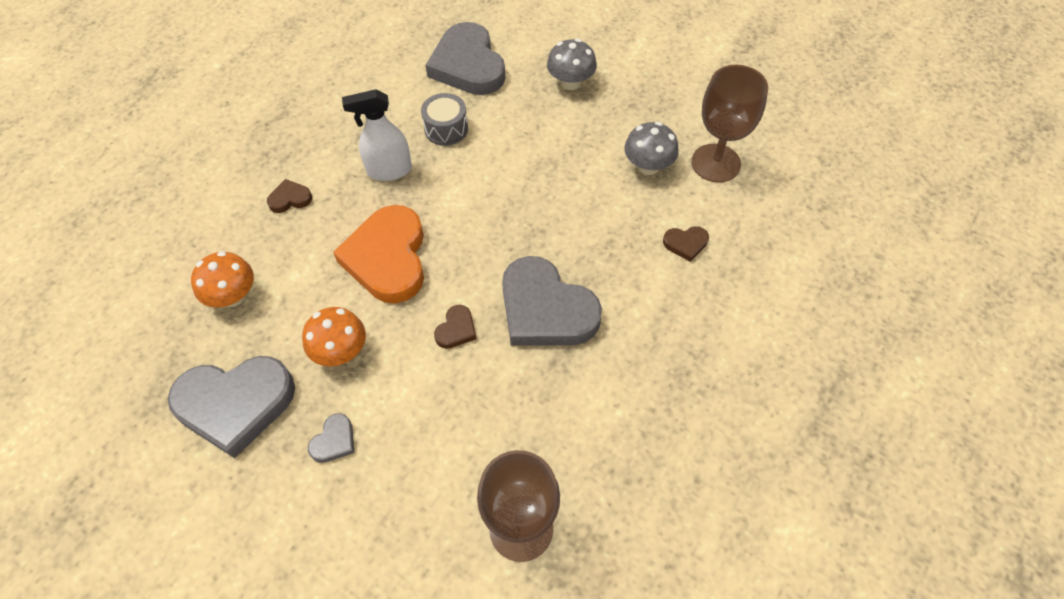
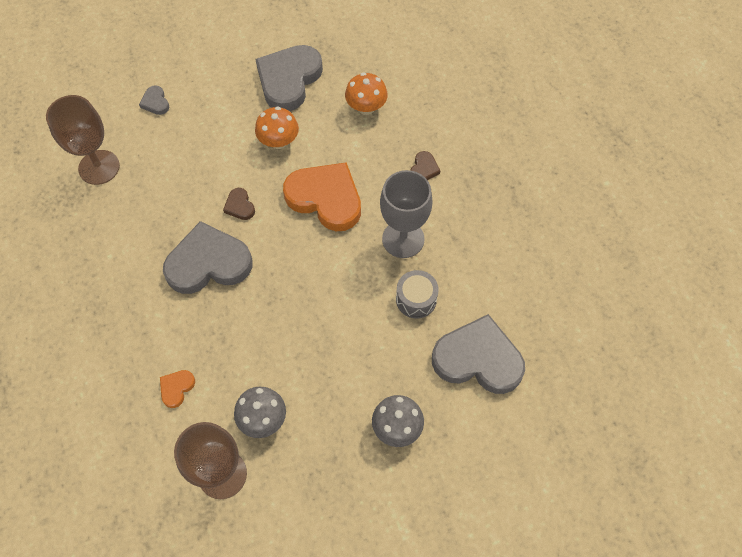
camera: 125 degrees right, 5 degrees up
grey heart [308,413,354,463] -> grey heart moved to [139,85,169,115]
white spray bottle [342,89,412,181] -> grey goblet [380,170,433,258]
brown heart [663,226,709,262] -> orange heart [160,370,195,408]

